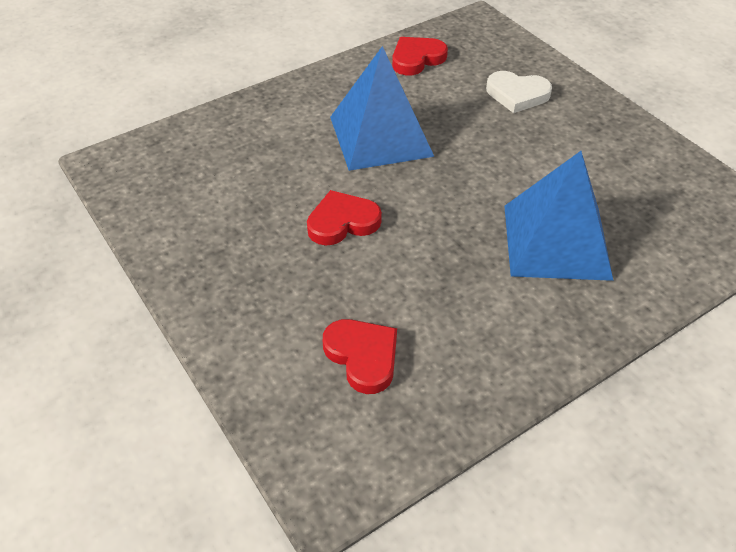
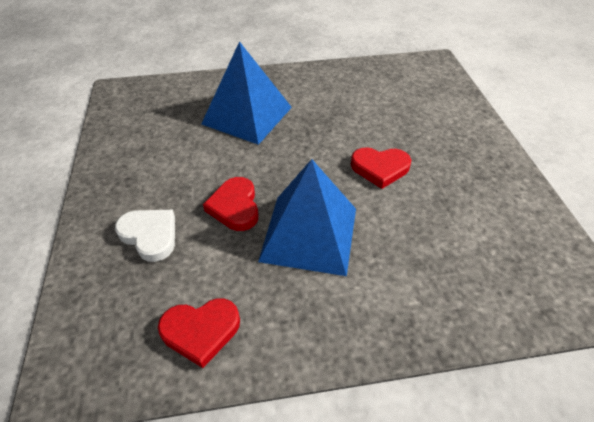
camera: 155 degrees left, 0 degrees up
red heart [323,319,397,394] -> red heart moved to [203,177,259,231]

